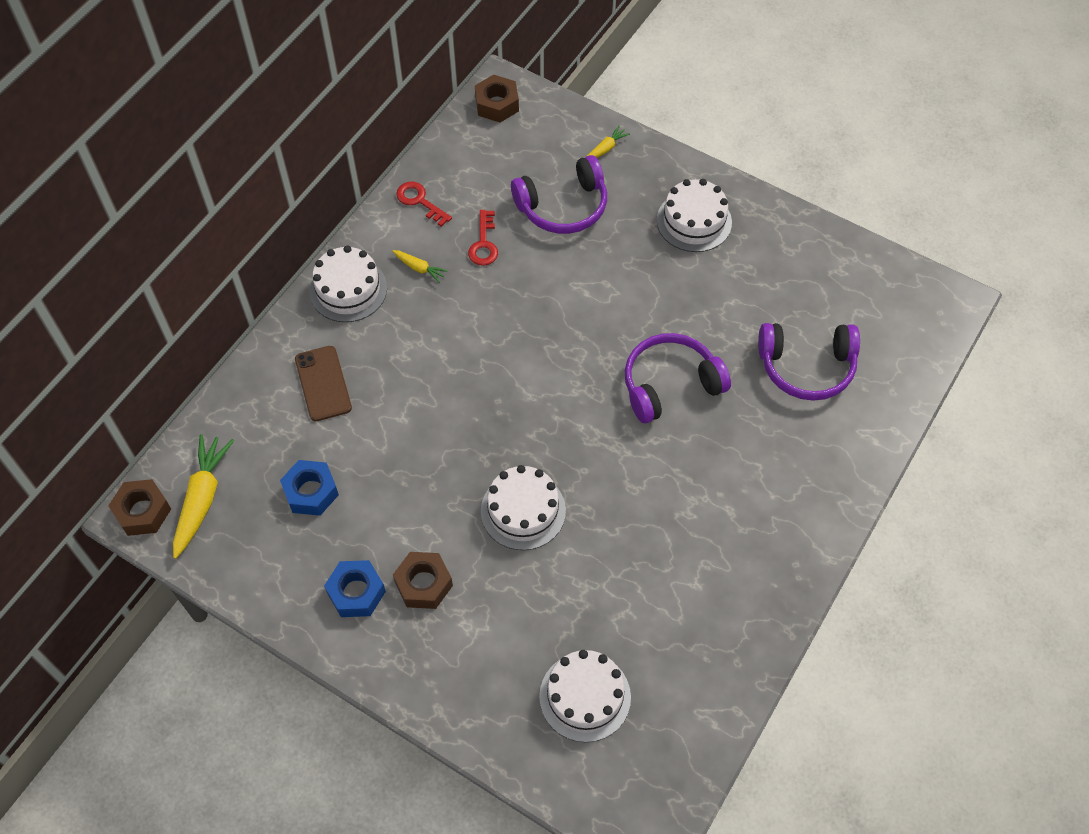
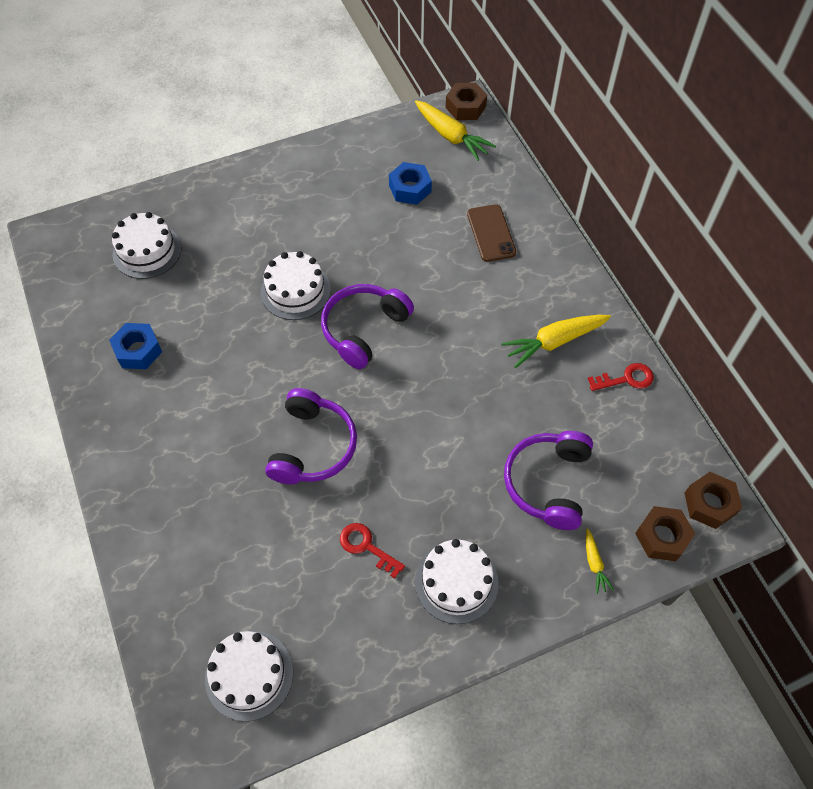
camera: 125 degrees right, 0 degrees up
brown phone [295,346,352,421] -> brown phone turned 60 degrees clockwise [467,204,516,262]
white cake [309,245,387,322] -> white cake moved to [205,631,293,722]
blue nut [324,560,386,617] -> blue nut moved to [109,323,162,369]
yellow carrot [392,250,448,283] -> yellow carrot [501,315,611,368], size x1.98
brown nut [393,552,453,609] -> brown nut moved to [635,506,695,561]
red key [468,210,498,266] -> red key moved to [340,523,405,579]
purple headphones [758,323,860,401] -> purple headphones moved to [321,284,414,369]

